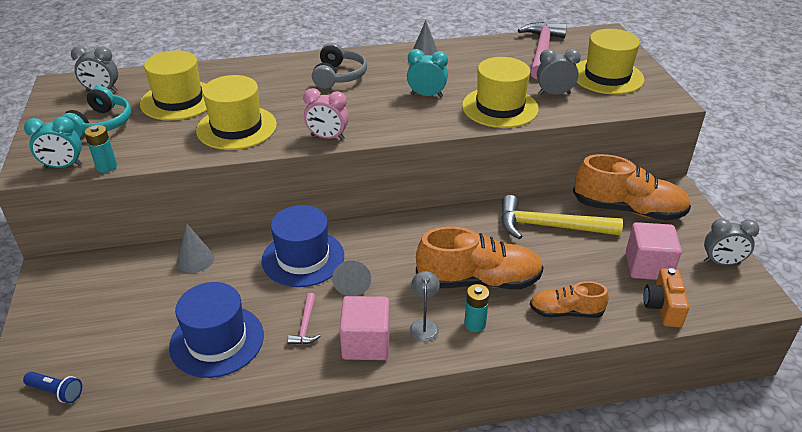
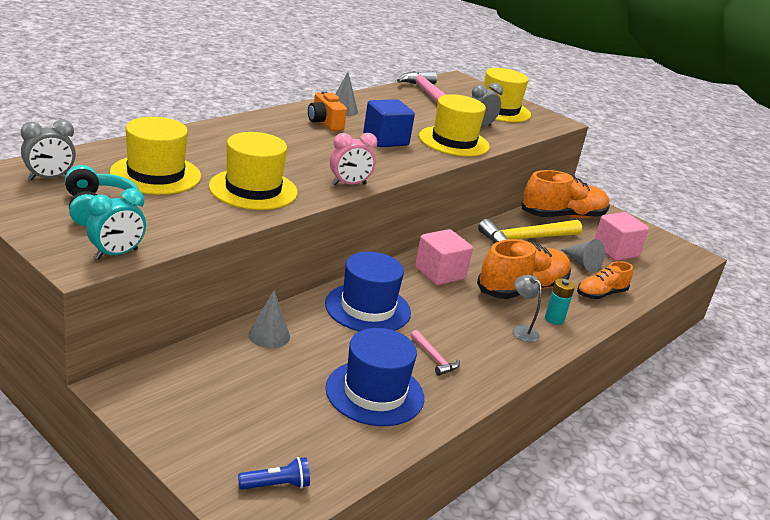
camera: 40 degrees left, 10 degrees down
turquoise battery [84,125,117,173] -> none
grey headphones [312,43,367,89] -> none
grey cone [332,259,371,296] -> grey cone moved to [561,239,605,272]
pink cube [339,296,390,360] -> pink cube moved to [415,229,473,285]
turquoise clock [407,49,448,97] -> blue cube [363,99,415,147]
orange camera [644,268,689,327] -> orange camera moved to [308,90,347,131]
grey clock [704,219,759,265] -> none

